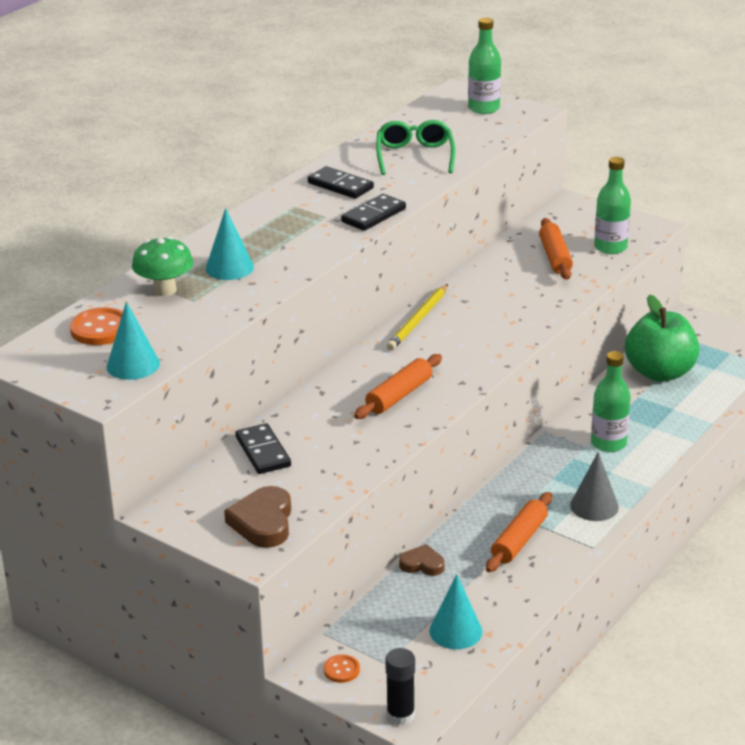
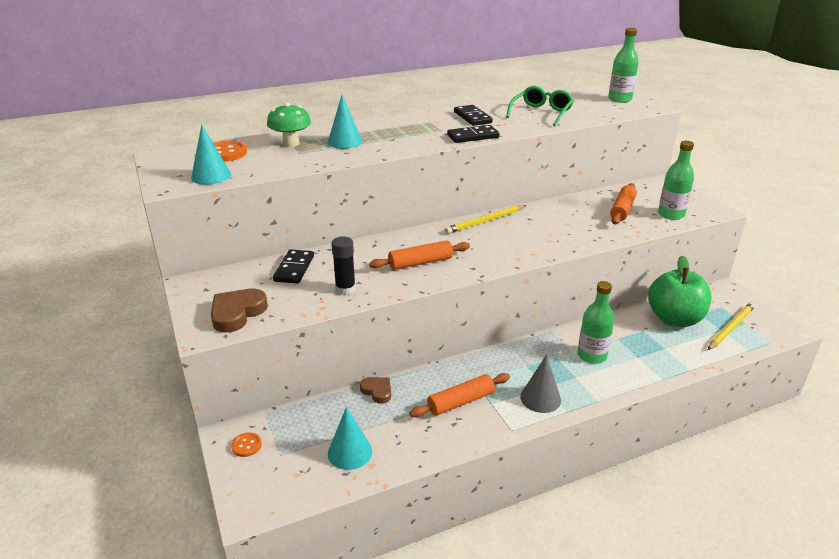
camera: 30 degrees right, 0 degrees up
black glue stick [385,648,415,725] -> black glue stick moved to [331,236,356,295]
none -> yellow pencil [708,302,755,350]

